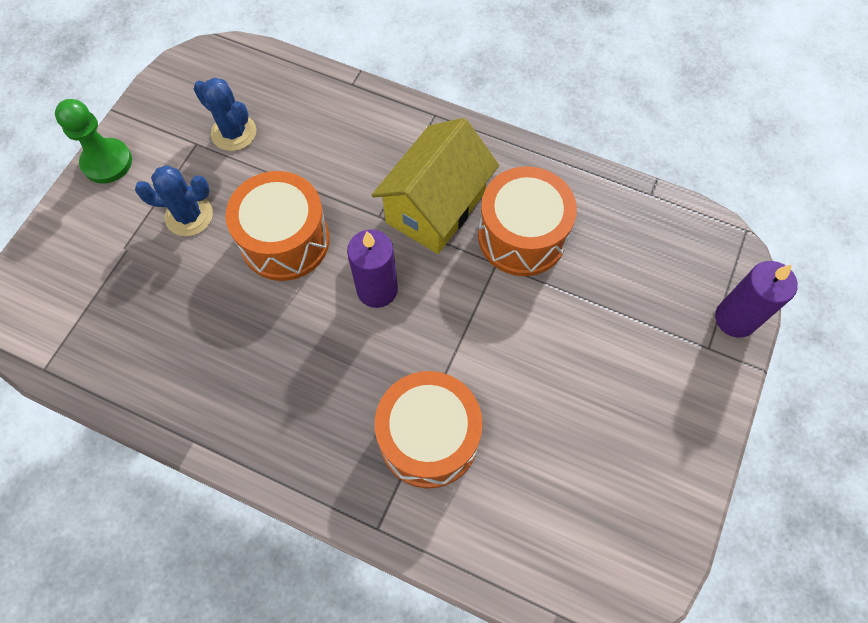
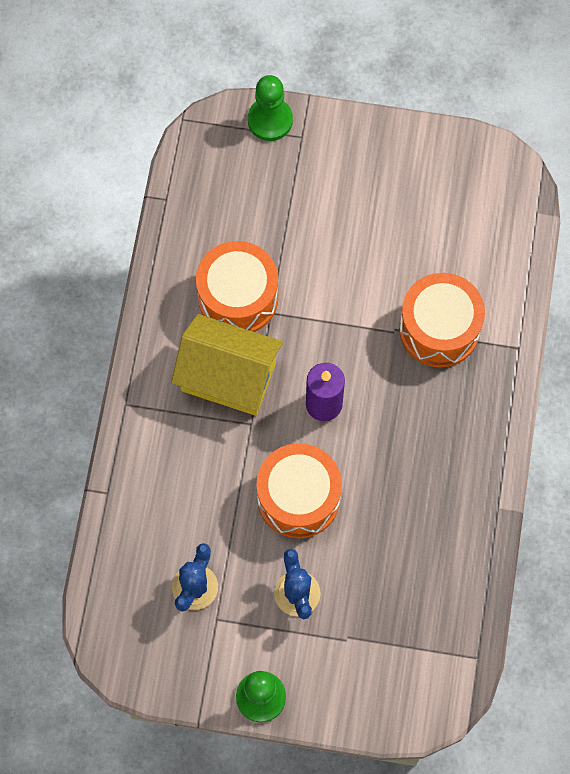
camera: 105 degrees left, 5 degrees up
purple candle [715,261,798,338] -> green pawn [248,75,293,141]

